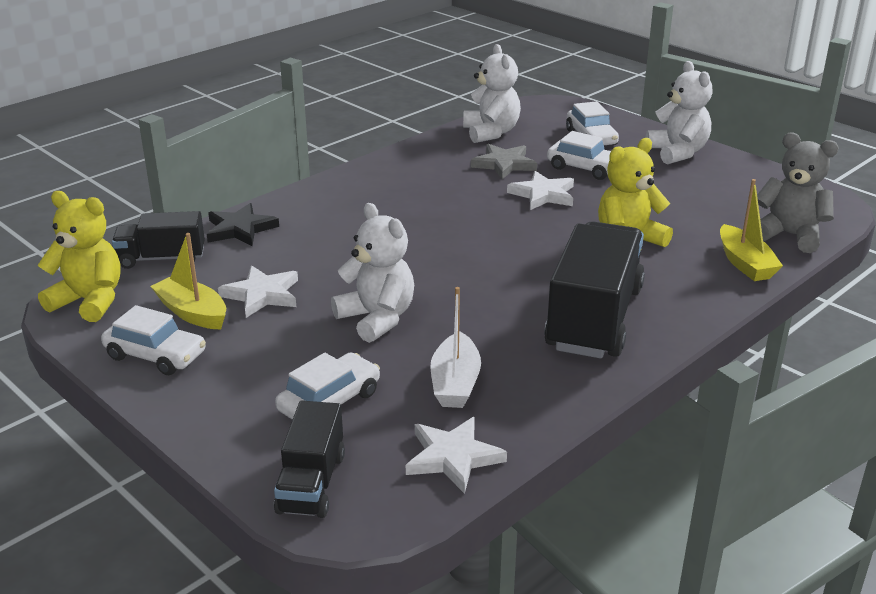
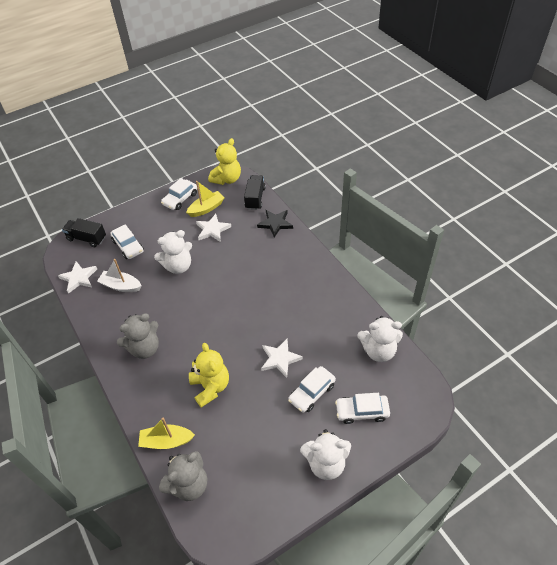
camera: 105 degrees right, 20 degrees up
grey star [471,144,537,179] -> none
black truck [544,221,645,359] -> grey teddy bear [117,313,159,359]

